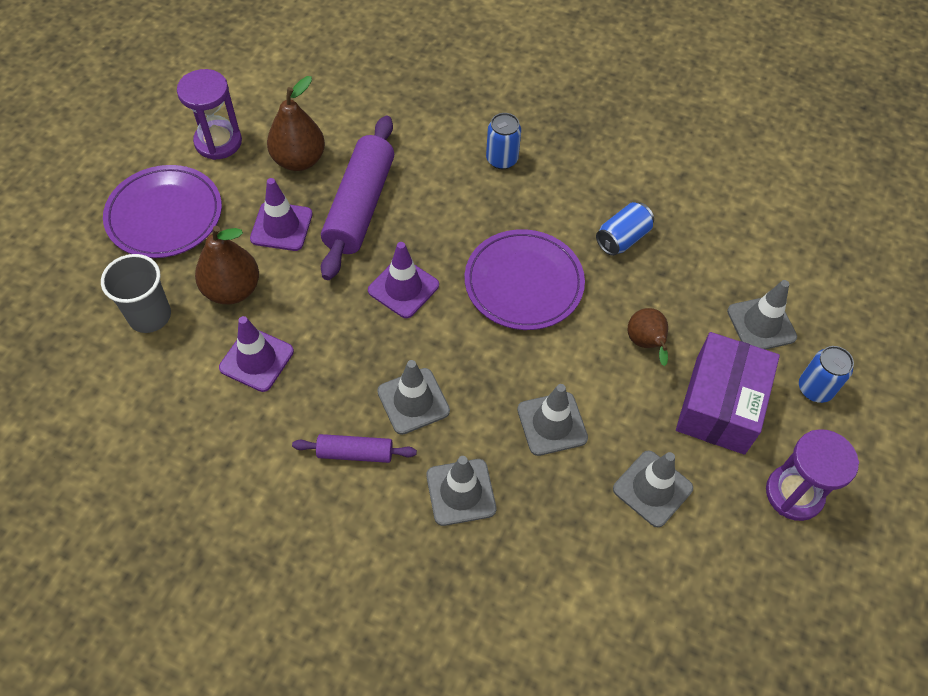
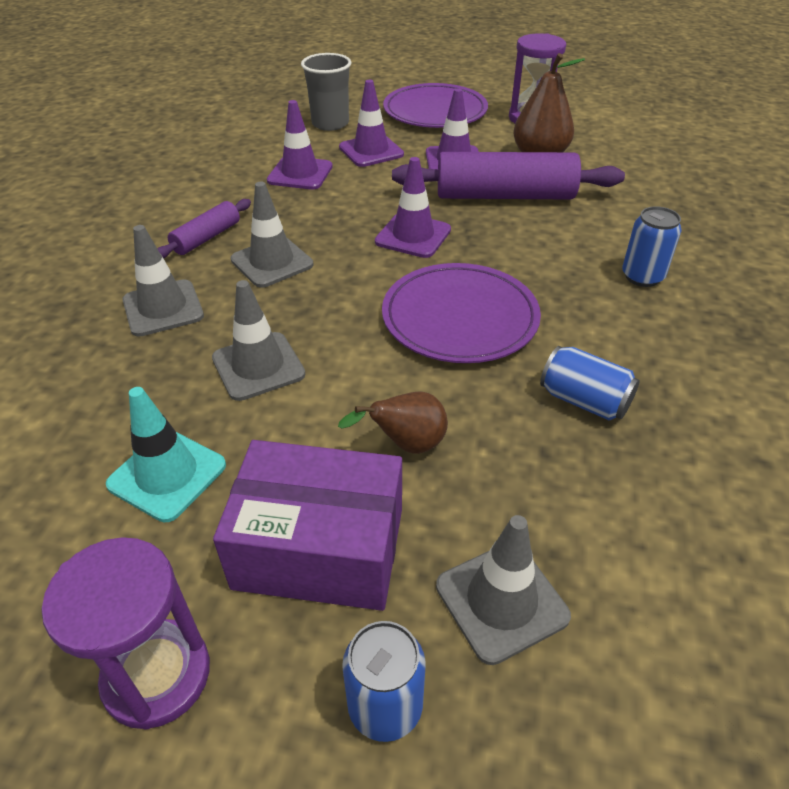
camera: 80 degrees right, 15 degrees down
brown pear [195,226,259,304] -> purple traffic cone [339,80,404,167]
purple rolling pin [292,434,417,463] -> purple rolling pin turned 45 degrees clockwise [157,199,251,259]
grey traffic cone [613,451,693,527] -> turquoise traffic cone [106,387,226,522]

